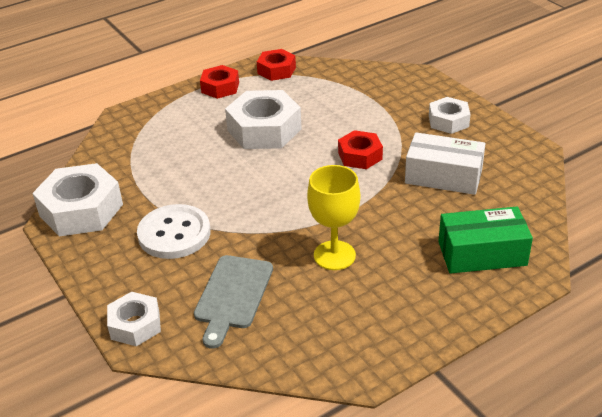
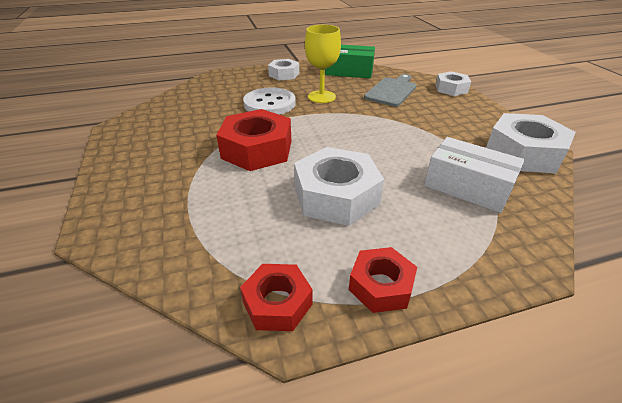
camera: 165 degrees left, 0 degrees up
white button [137,204,211,259] -> white button moved to [243,87,296,115]
red nut [338,130,383,169] -> red nut [216,109,291,171], size x1.71
white box [405,132,485,195] -> white box moved to [424,137,525,213]
white nut [429,97,471,134] -> white nut moved to [268,59,299,81]
green box [438,207,533,274] -> green box moved to [325,45,375,78]

